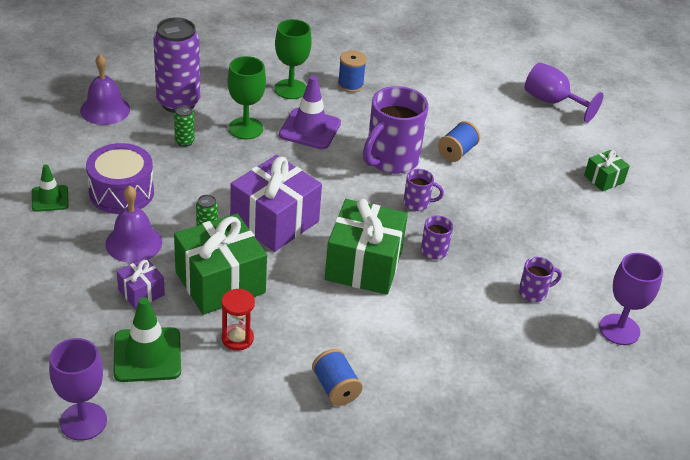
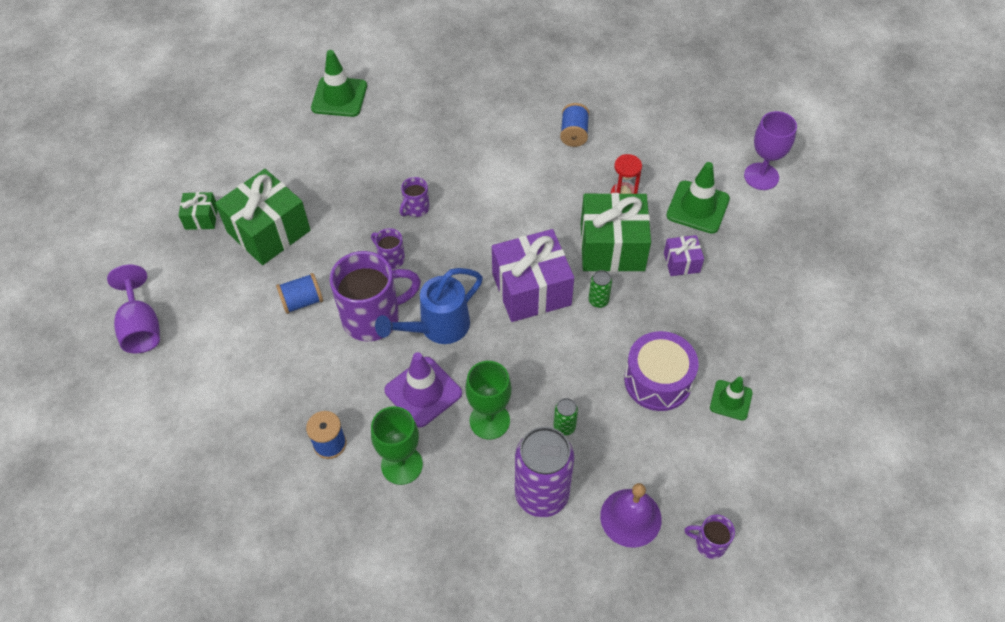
camera: 145 degrees left, 15 degrees up
purple bell [105,185,162,263] -> none
green gift [325,199,408,295] -> green gift moved to [215,169,310,265]
purple mug [519,257,562,302] -> purple mug moved to [684,515,735,559]
purple goblet [599,253,663,345] -> green traffic cone [311,50,367,117]
none -> blue watering can [375,268,483,344]

